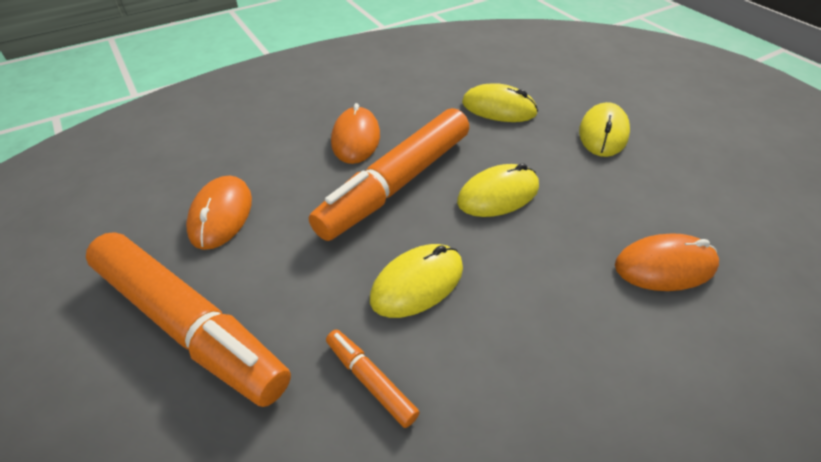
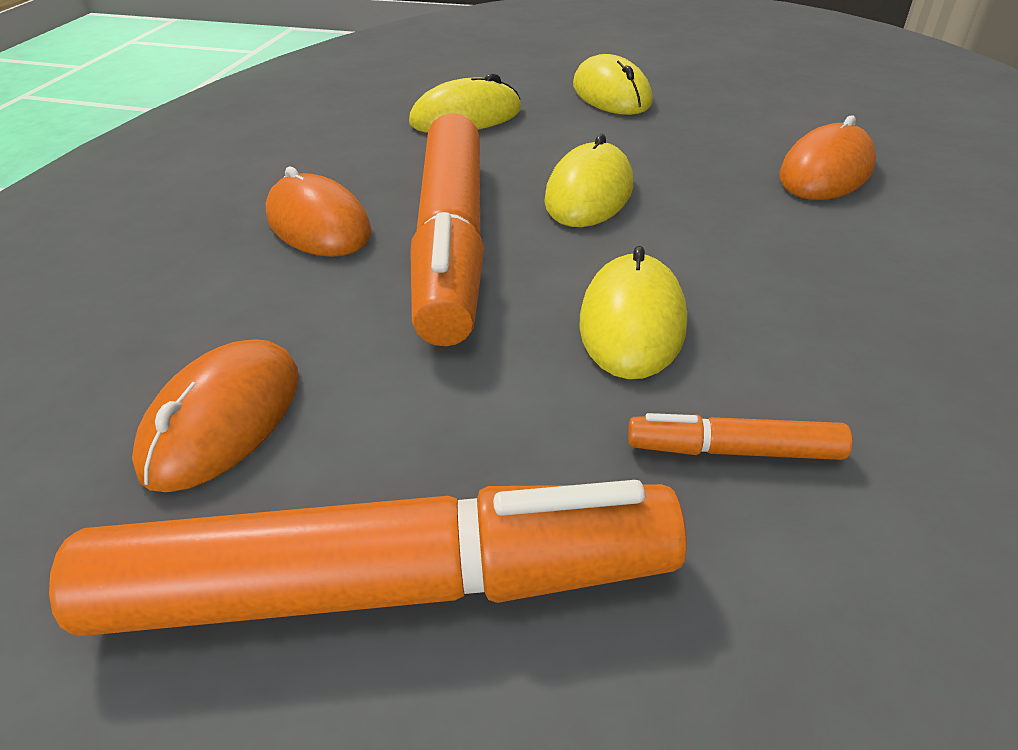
camera: 40 degrees left, 5 degrees down
orange mouse [186,176,252,250] -> orange mouse turned 60 degrees clockwise [132,339,299,492]

